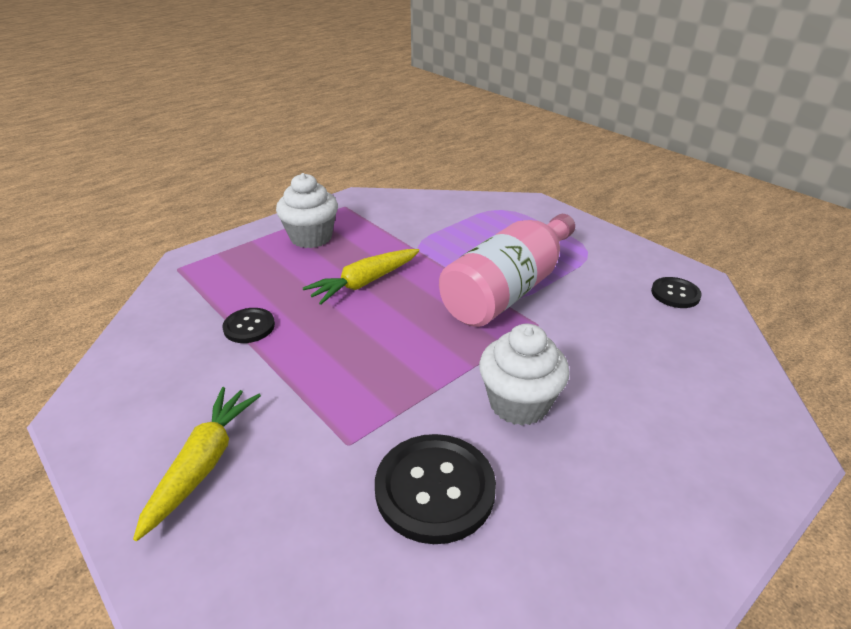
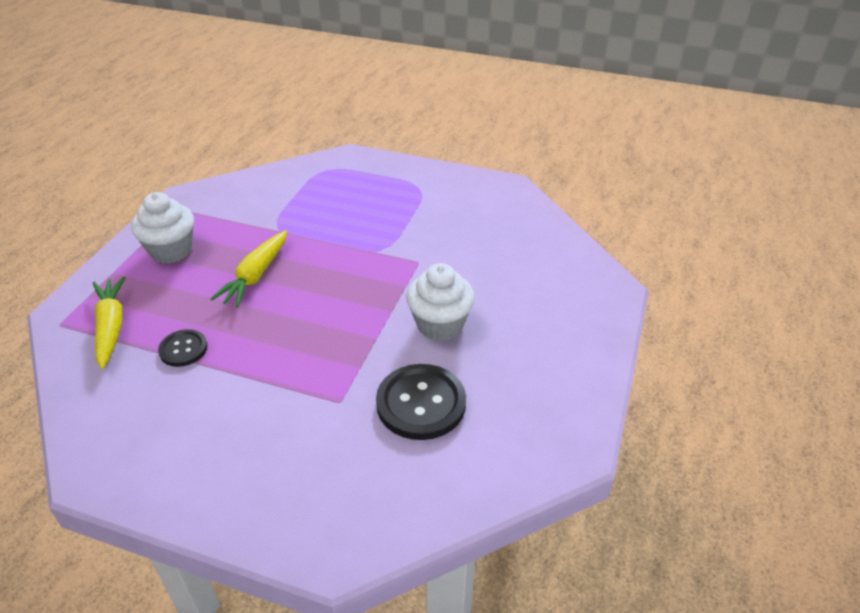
camera: 30 degrees left, 5 degrees up
yellow carrot [133,387,261,541] -> yellow carrot moved to [93,277,126,369]
pink bottle [439,214,575,327] -> none
black button [651,277,702,308] -> none

